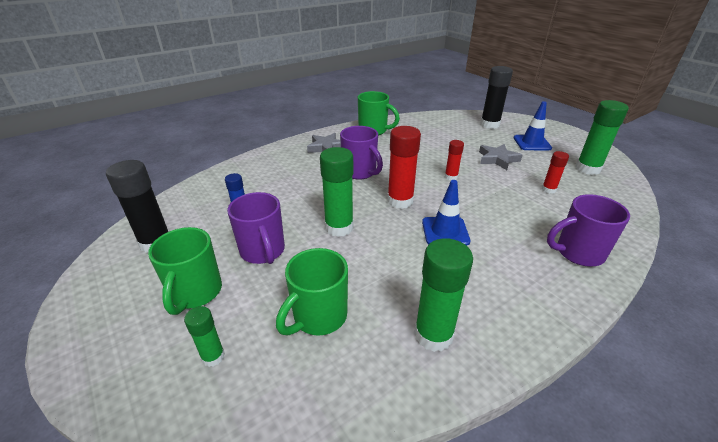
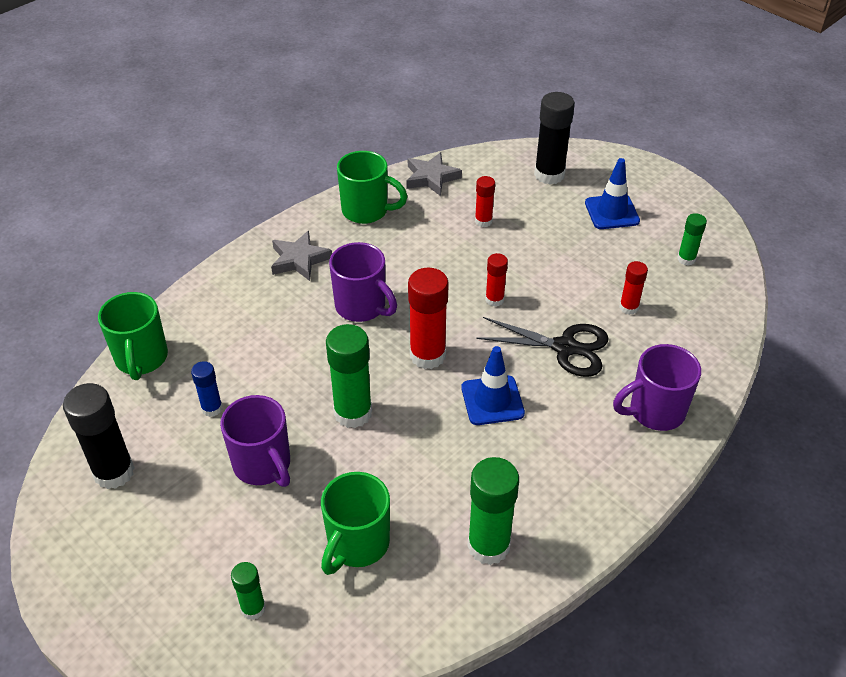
camera: 10 degrees left, 10 degrees up
green mug [148,227,222,315] -> green mug moved to [98,292,168,380]
grey star [479,144,522,170] -> grey star moved to [407,152,462,196]
green glue stick [576,100,629,175] -> green glue stick [677,213,707,266], size x0.55
none -> red glue stick [475,176,495,227]
none -> black scissors [476,317,609,377]

